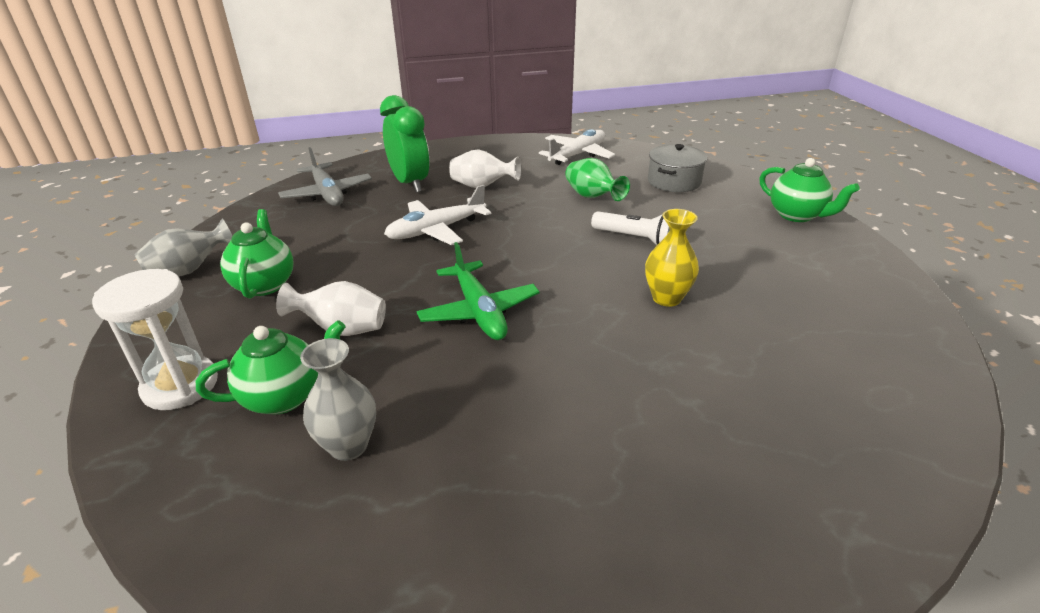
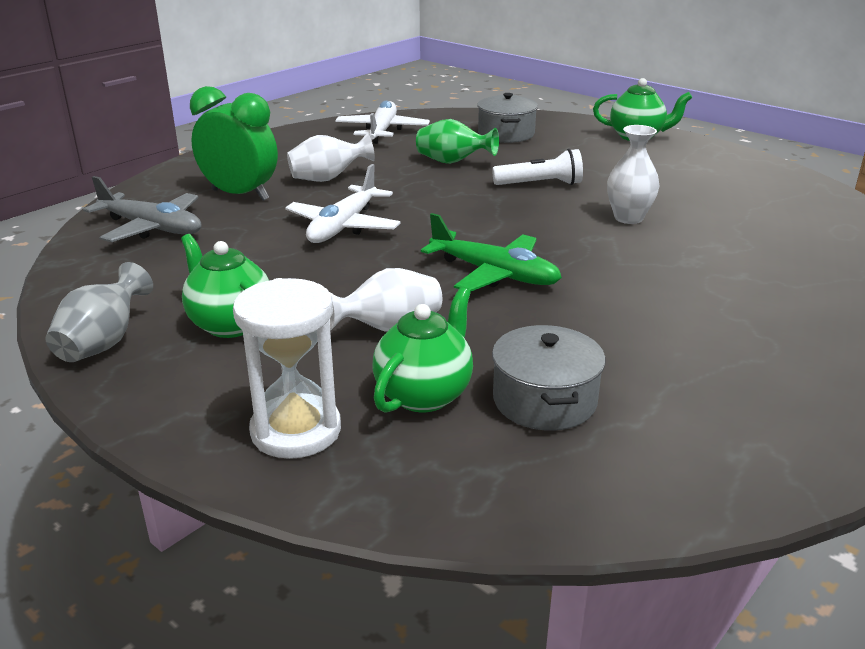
camera: 35 degrees left, 5 degrees down
grey vase [300,338,376,461] -> grey pot [492,325,606,431]
yellow vase [645,209,699,307] -> white vase [607,125,660,224]

